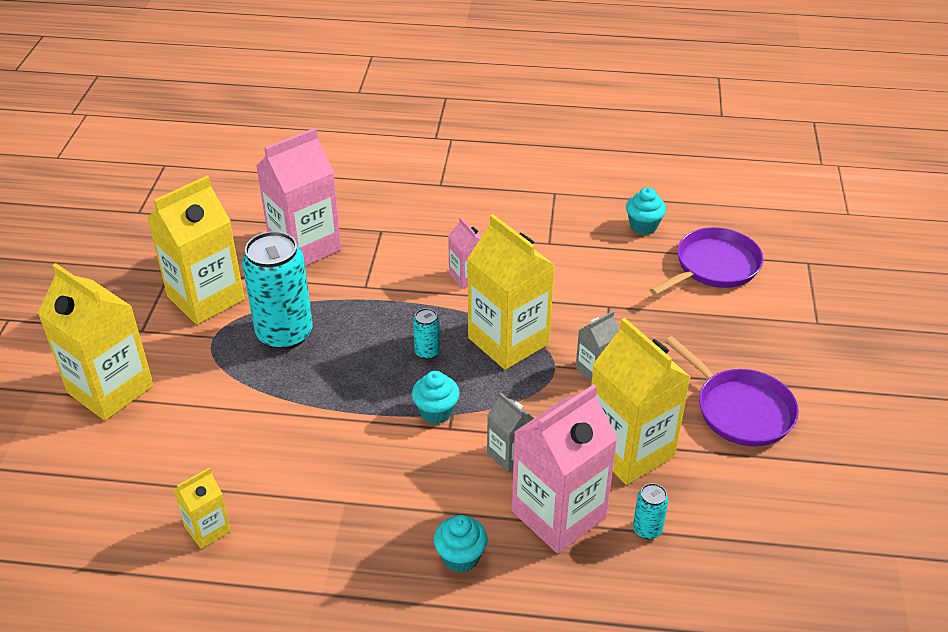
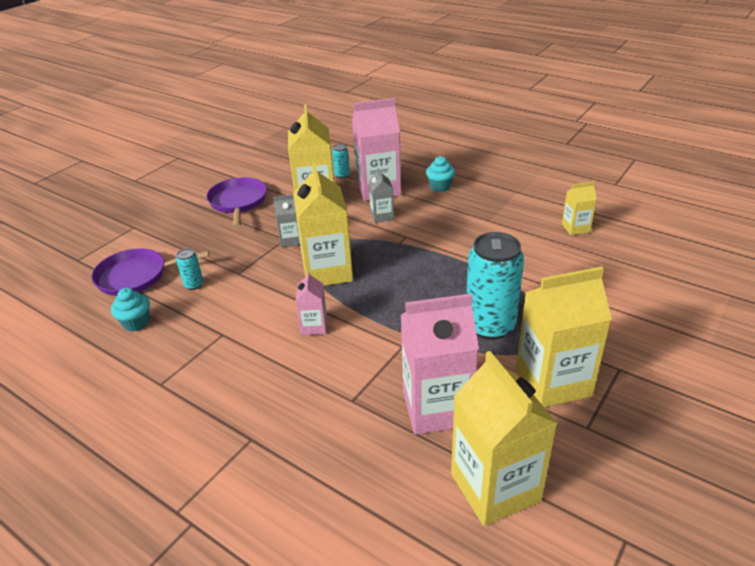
camera: 150 degrees left, 5 degrees down
yellow carton [38,263,154,421] -> yellow carton moved to [451,351,558,526]
turquoise cupcake [412,371,460,424] -> none
turquoise can [413,308,440,360] -> turquoise can moved to [176,249,203,290]

